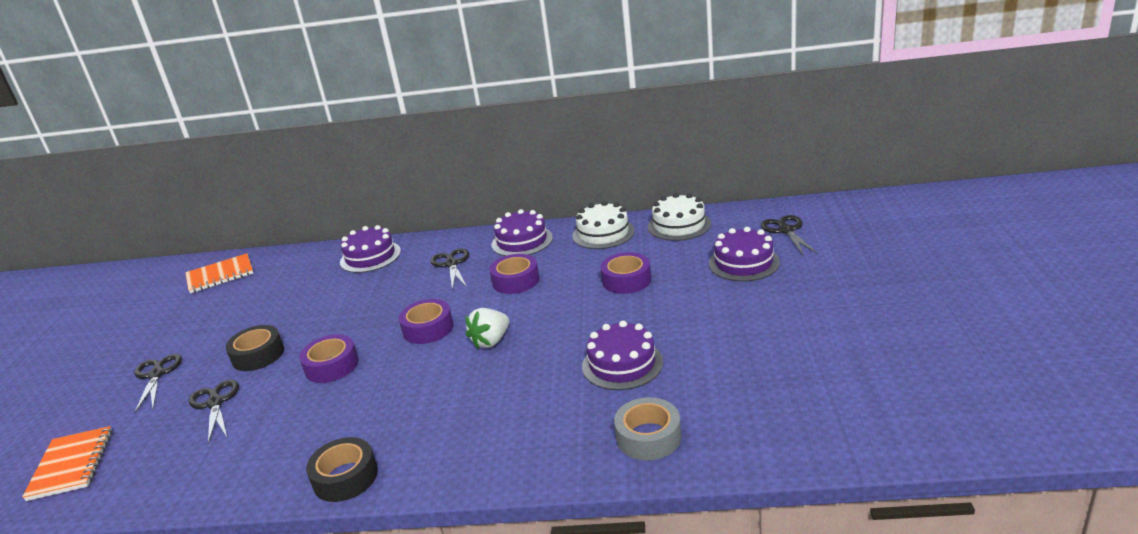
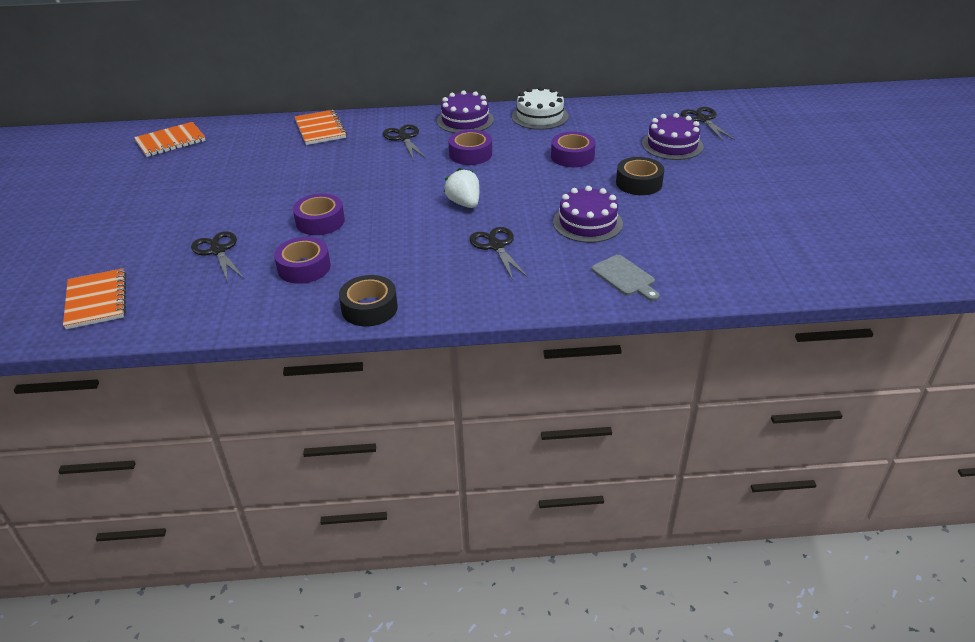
camera: 10 degrees left, 10 degrees up
black scissors [134,354,182,413] -> black scissors moved to [469,227,528,280]
black tape [226,325,284,371] -> black tape moved to [616,157,664,195]
purple cake [340,225,401,273] -> orange notebook [295,110,347,145]
purple tape [399,299,453,344] -> purple tape moved to [274,237,331,284]
white strawberry [465,308,509,349] -> white strawberry turned 120 degrees clockwise [444,168,479,208]
grey tape [614,397,681,460] -> grey cutting board [592,255,660,301]
white cake [648,193,711,241] -> none

